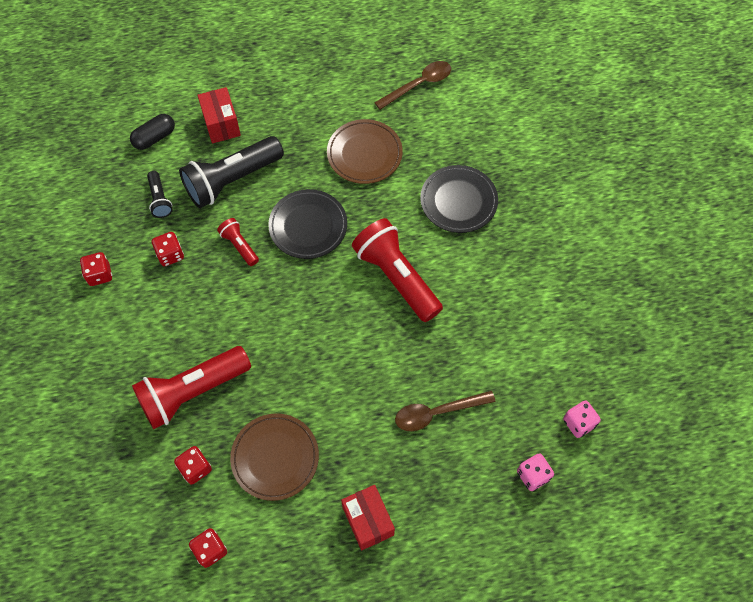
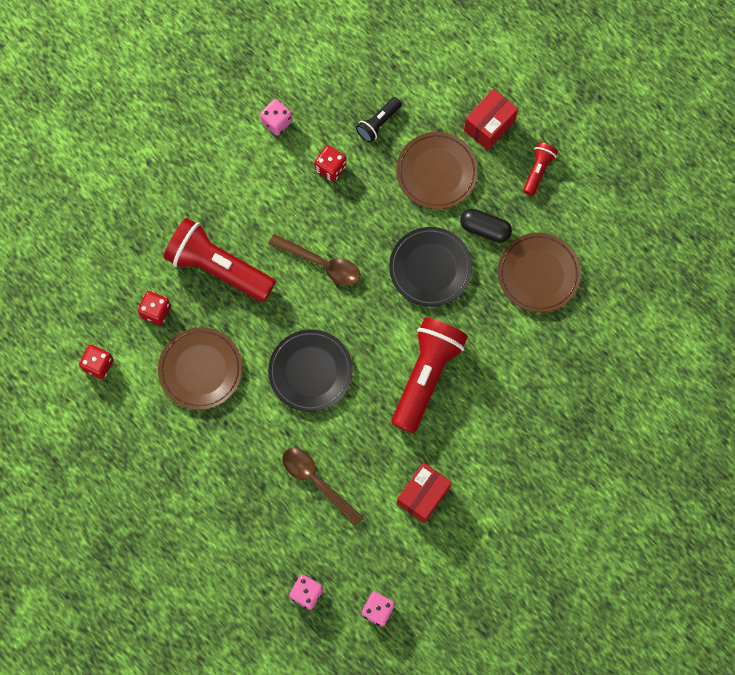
camera: 60 degrees right, 10 degrees up
red dice [80,252,112,286] -> pink dice [260,99,292,135]
black capsule [130,114,175,150] -> black capsule moved to [460,209,512,243]
black flashlight [179,136,284,208] -> brown plate [396,132,478,209]
red flashlight [217,218,259,266] -> red flashlight moved to [523,142,558,196]
red box [341,485,395,550] -> red box moved to [397,462,452,523]
brown spoon [374,61,451,110] -> brown spoon moved to [269,234,361,286]
black plate [420,165,498,233] -> black plate moved to [268,329,353,412]

